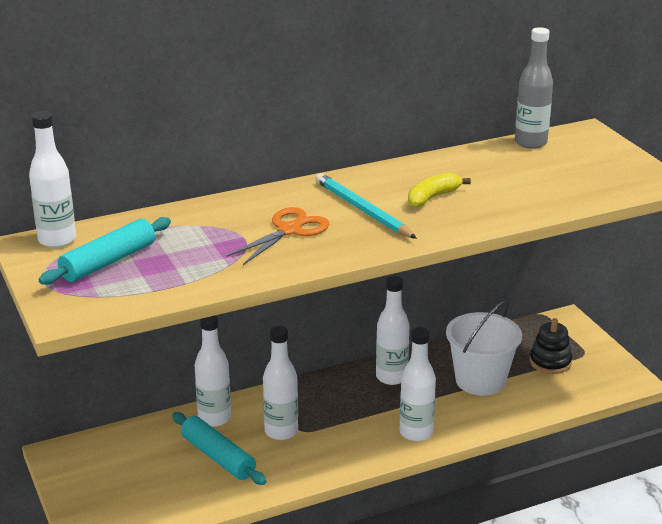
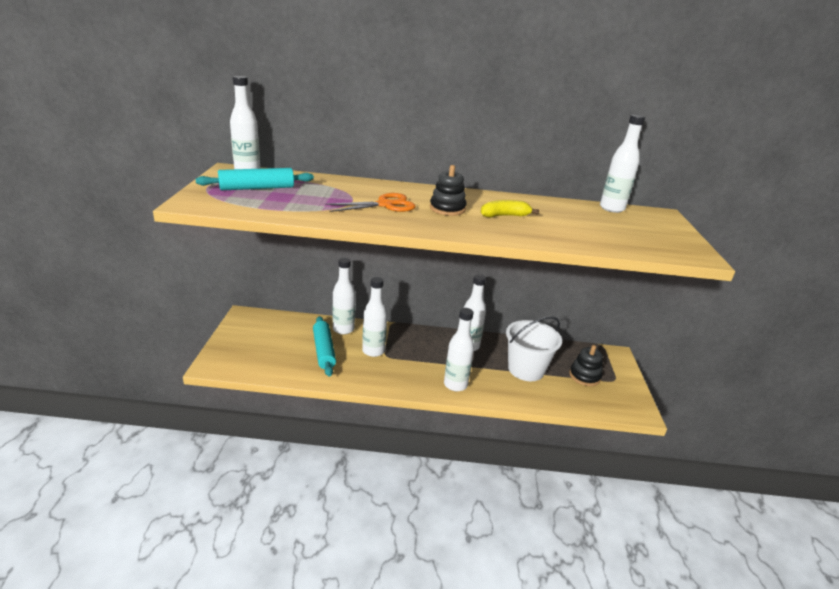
camera: 25 degrees right, 0 degrees up
turquoise pencil [315,173,417,239] -> black stacking toy [430,165,467,216]
grey bottle [515,27,553,149] -> white bottle [600,114,645,213]

